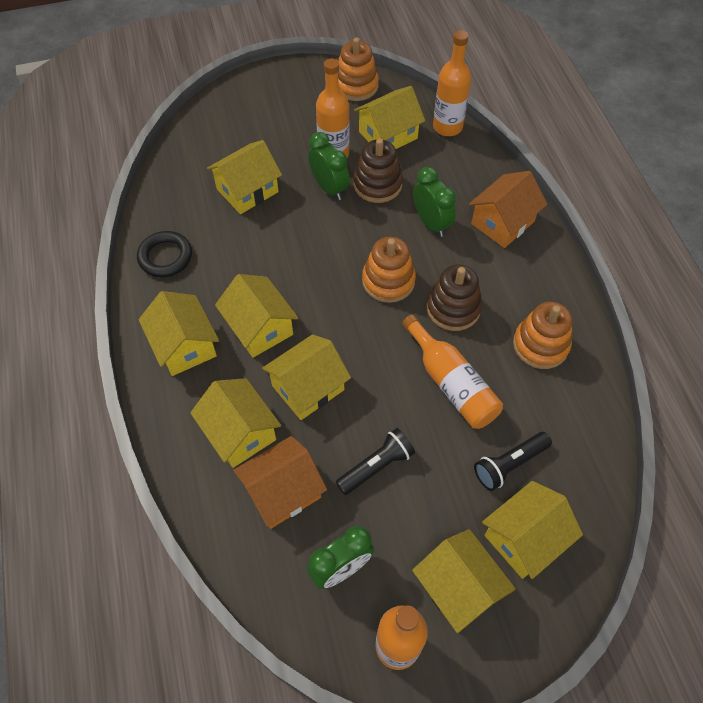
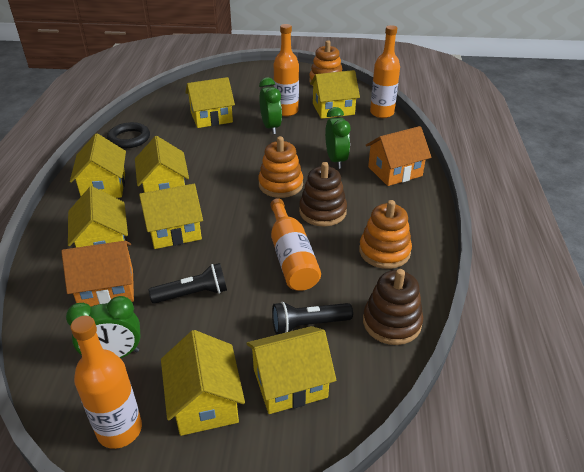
camera: 20 degrees right, 20 degrees down
brown stacking toy [353,138,403,203] -> brown stacking toy moved to [363,269,423,345]

